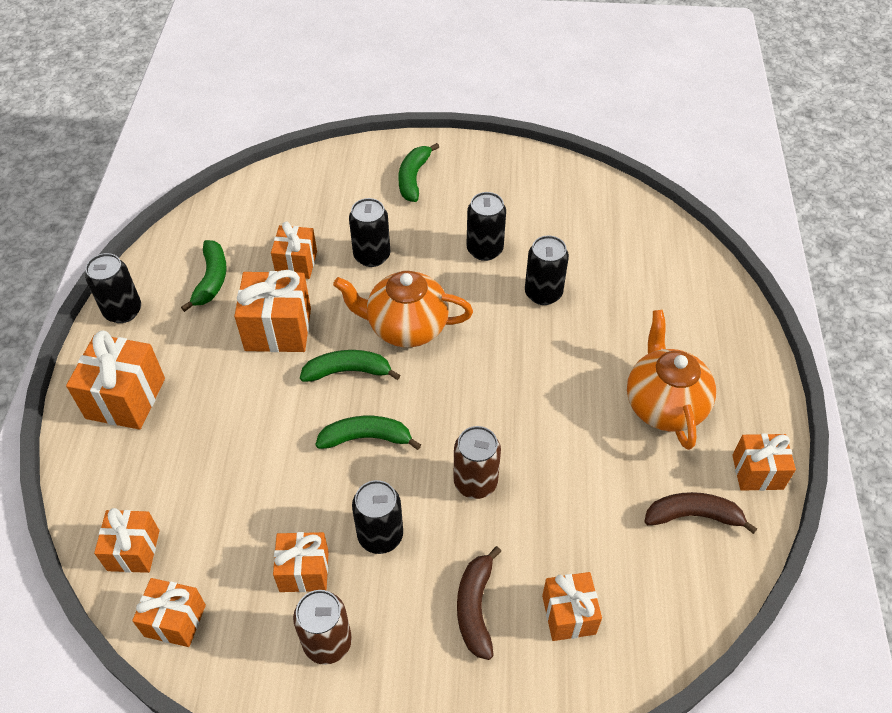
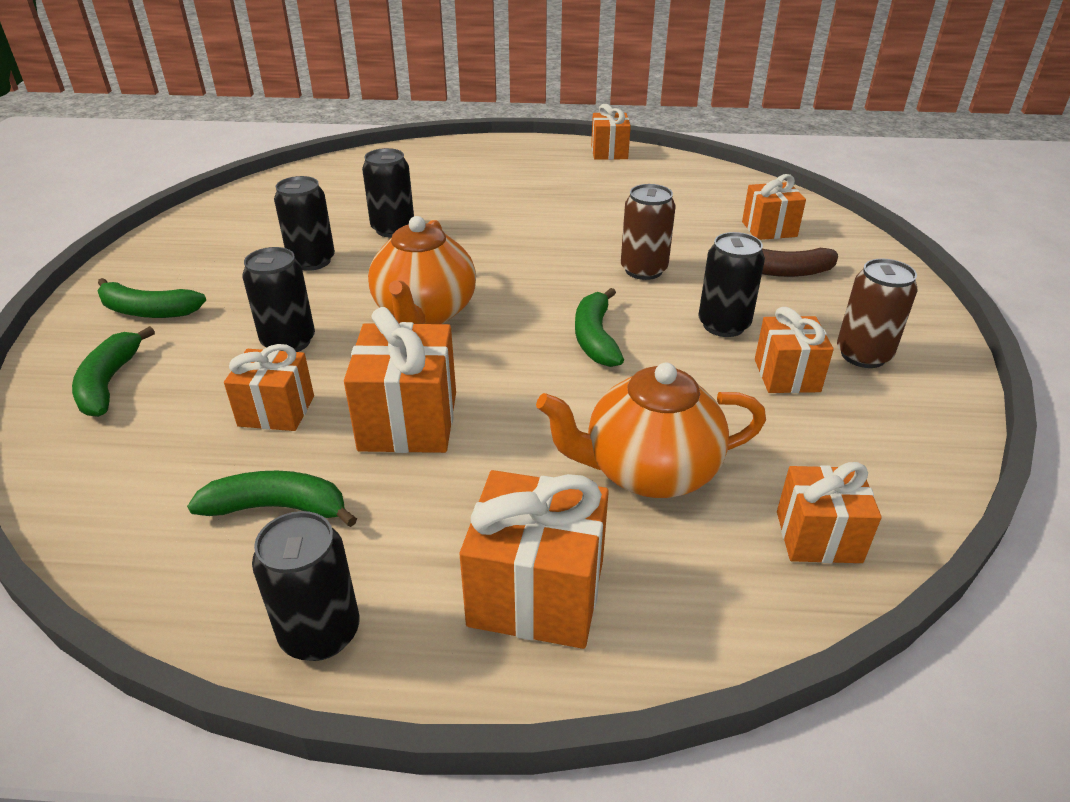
camera: 90 degrees left, 15 degrees down
orange gift [132,578,206,647] -> none
green banana [300,350,400,382] -> green banana moved to [72,326,155,417]
orange teapot [627,310,716,450] -> orange teapot moved to [536,362,766,498]
brown banana [644,492,757,534] -> none

